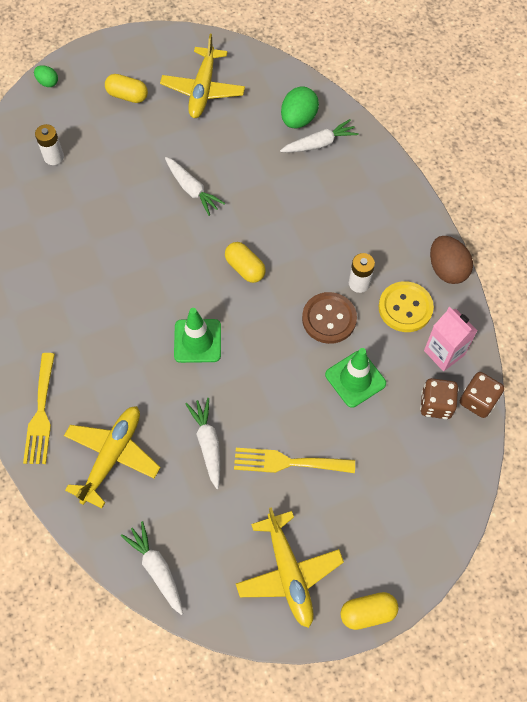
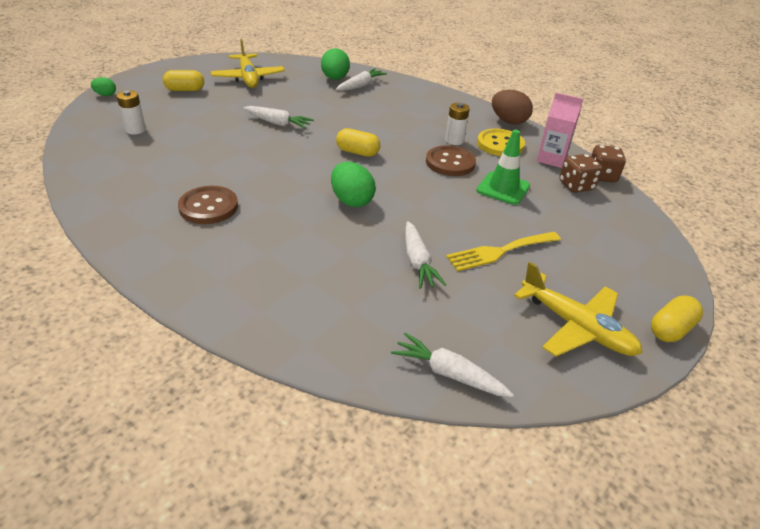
camera: 30 degrees left, 25 degrees down
yellow fork [23,353,55,464] -> none
yellow plane [64,406,161,508] -> none
green traffic cone [174,308,221,363] -> green egg [331,162,376,207]
white carrot [186,398,220,489] -> white carrot turned 150 degrees counterclockwise [405,221,446,289]
none -> brown button [178,186,238,224]

